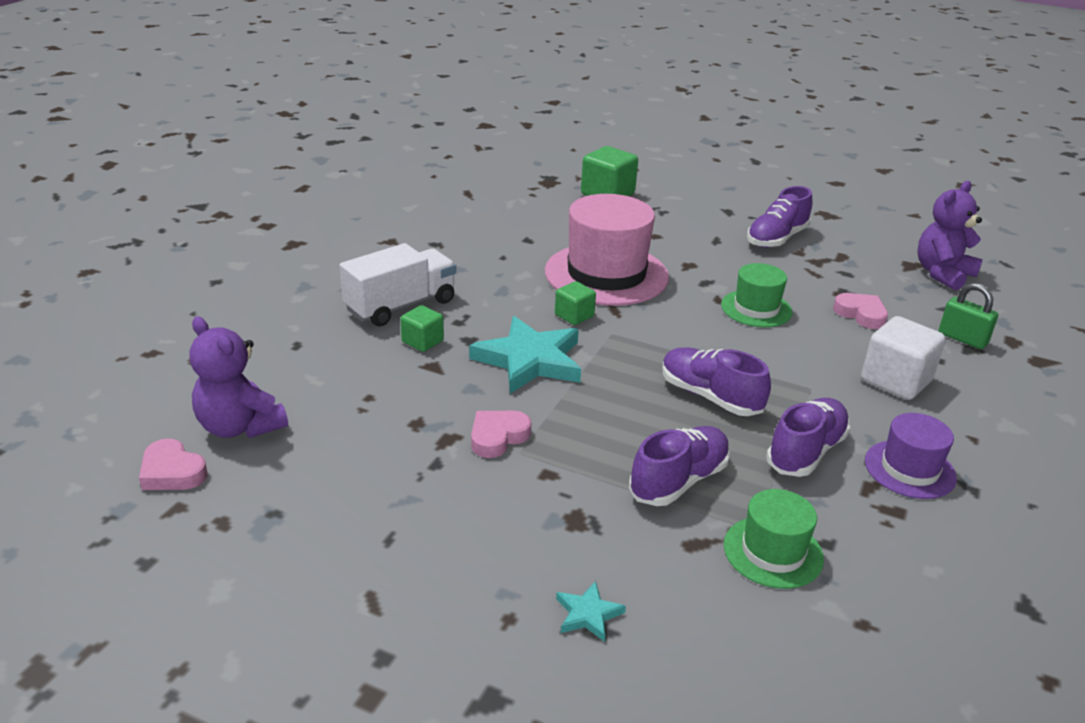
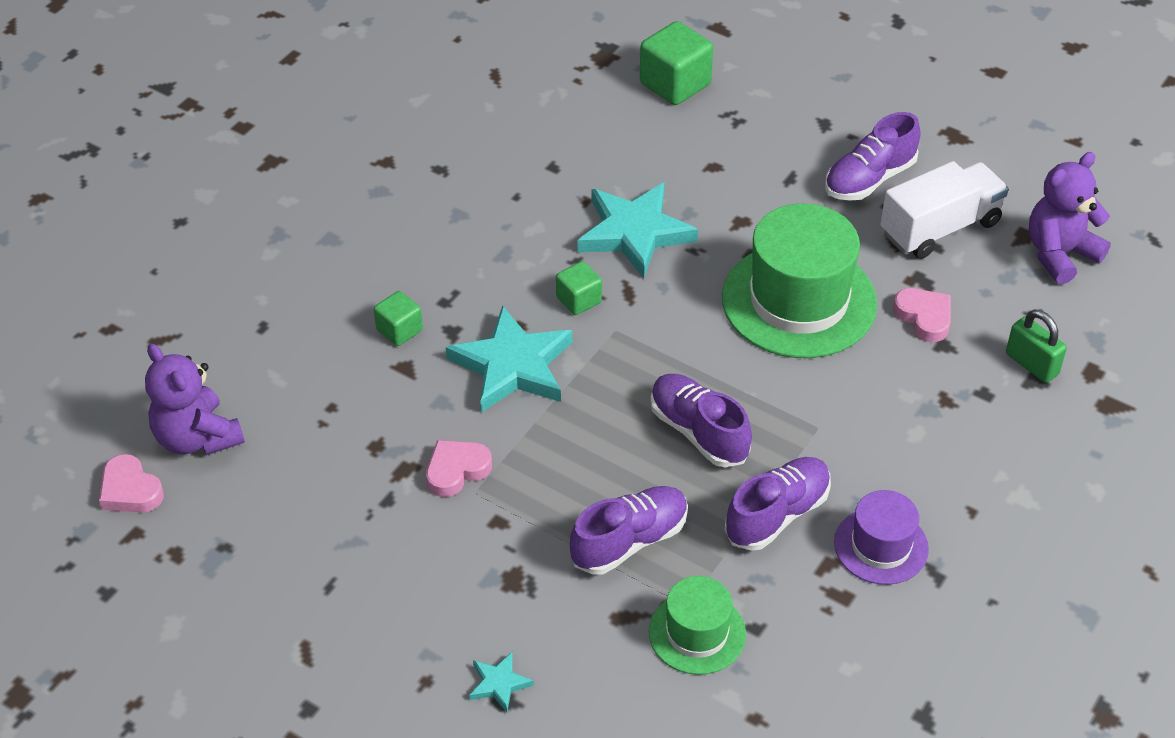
camera: 10 degrees right, 15 degrees up
white truck [340,243,456,327] -> white truck moved to [880,161,1009,259]
pink hat [545,194,669,306] -> turquoise star [577,183,698,278]
green hat [721,263,793,327] -> green hat [722,203,877,358], size x1.84
white cube [861,316,946,400] -> none

